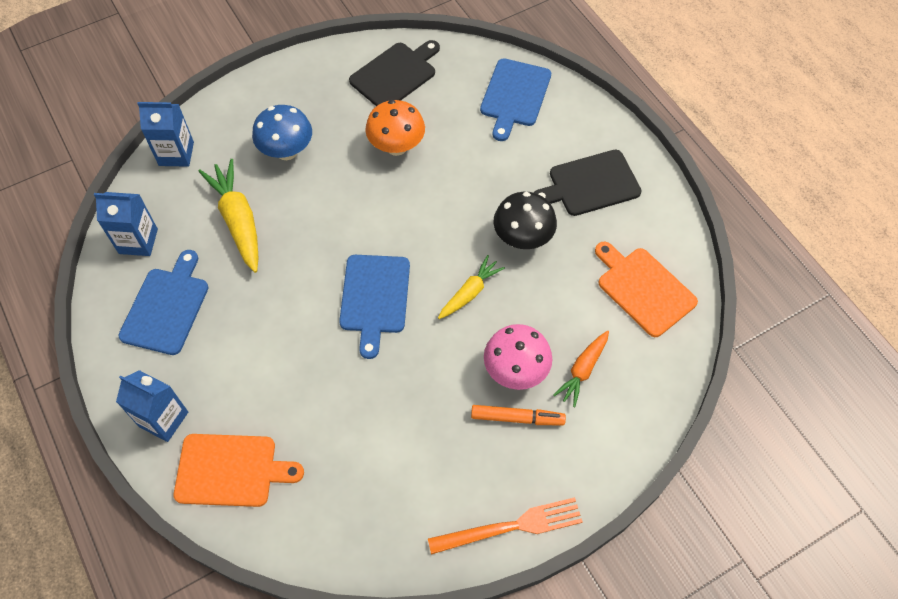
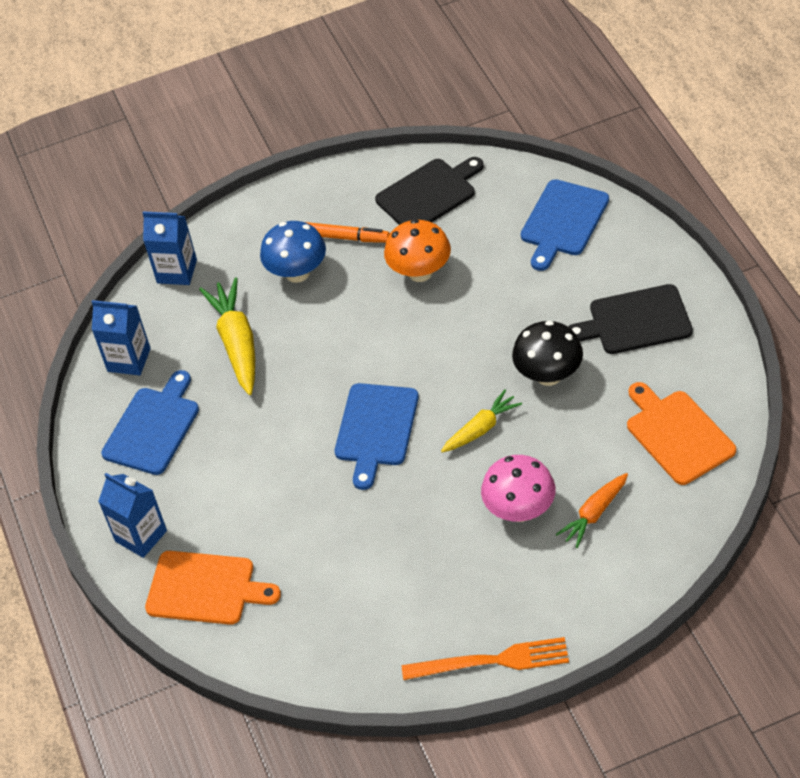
camera: 15 degrees right, 10 degrees down
orange marker [471,405,566,425] -> orange marker moved to [305,222,390,243]

